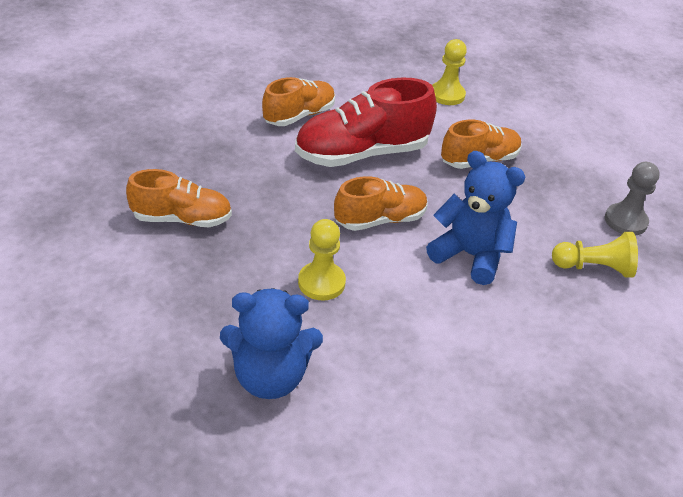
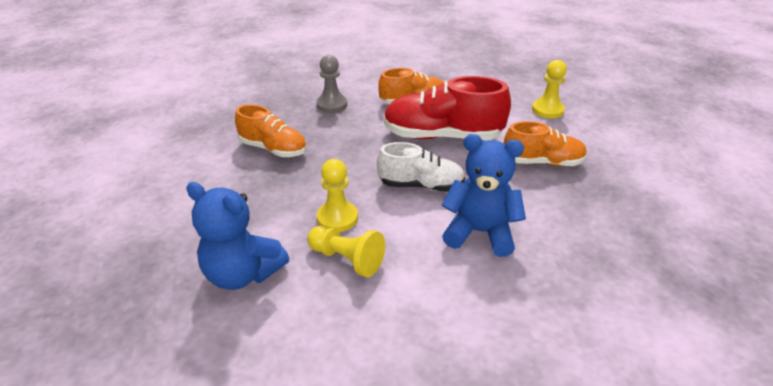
camera: 30 degrees right, 5 degrees down
orange shoe [334,176,428,231] -> white shoe [377,142,465,192]
blue teddy bear [426,151,525,285] -> blue teddy bear turned 45 degrees counterclockwise [442,134,526,257]
yellow pawn [552,232,638,278] -> yellow pawn moved to [307,226,385,277]
grey pawn [605,162,660,236] -> grey pawn moved to [316,55,347,113]

